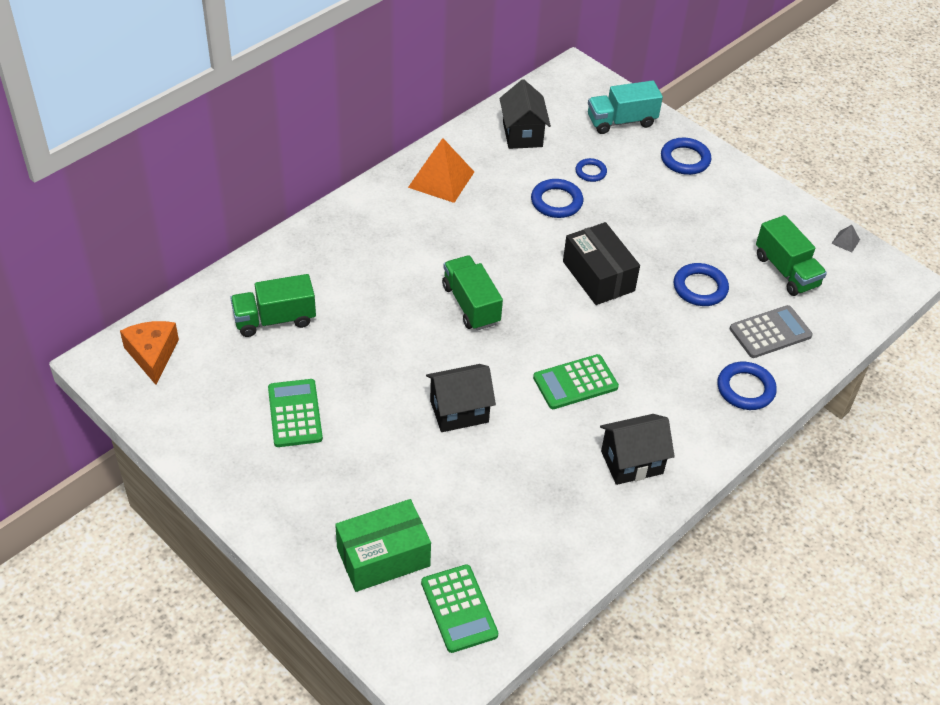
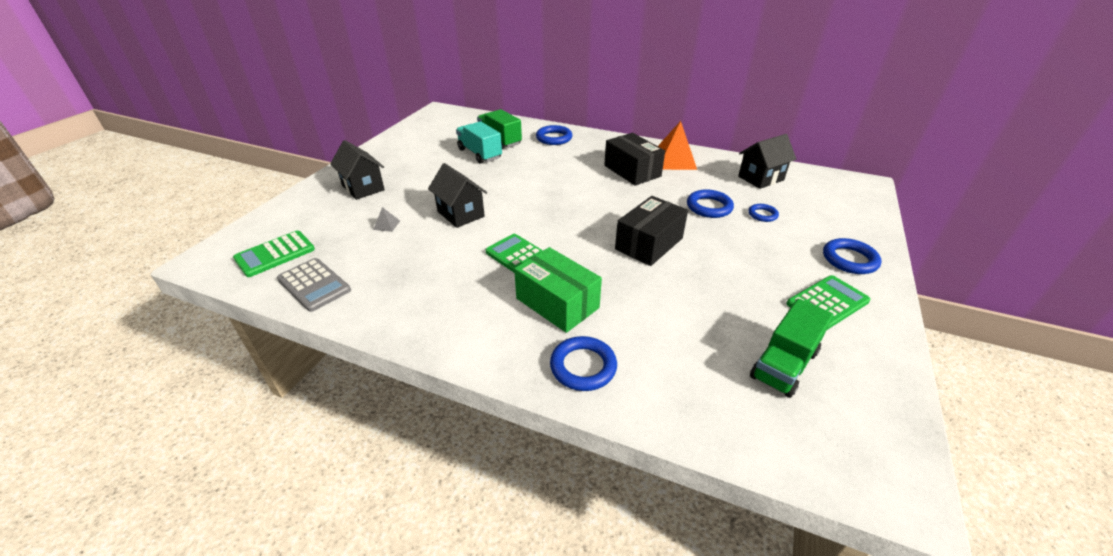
camera: 70 degrees right, 10 degrees down
orange cheese [120,321,179,385] -> none
green calculator [268,379,323,447] -> green calculator moved to [786,275,871,330]
green box [335,499,431,592] -> green box moved to [514,247,602,333]
green truck [442,255,503,331] -> none
turquoise truck [588,80,663,134] -> turquoise truck moved to [456,121,502,164]
black house [600,414,675,485] -> black house moved to [330,140,385,200]
blue ring [674,263,729,306] -> blue ring moved to [536,125,572,145]
grey calculator [730,305,813,358] -> grey calculator moved to [277,258,351,312]
grey pyramid [831,225,860,252] -> grey pyramid moved to [373,207,400,232]
none -> black box [604,133,665,186]

